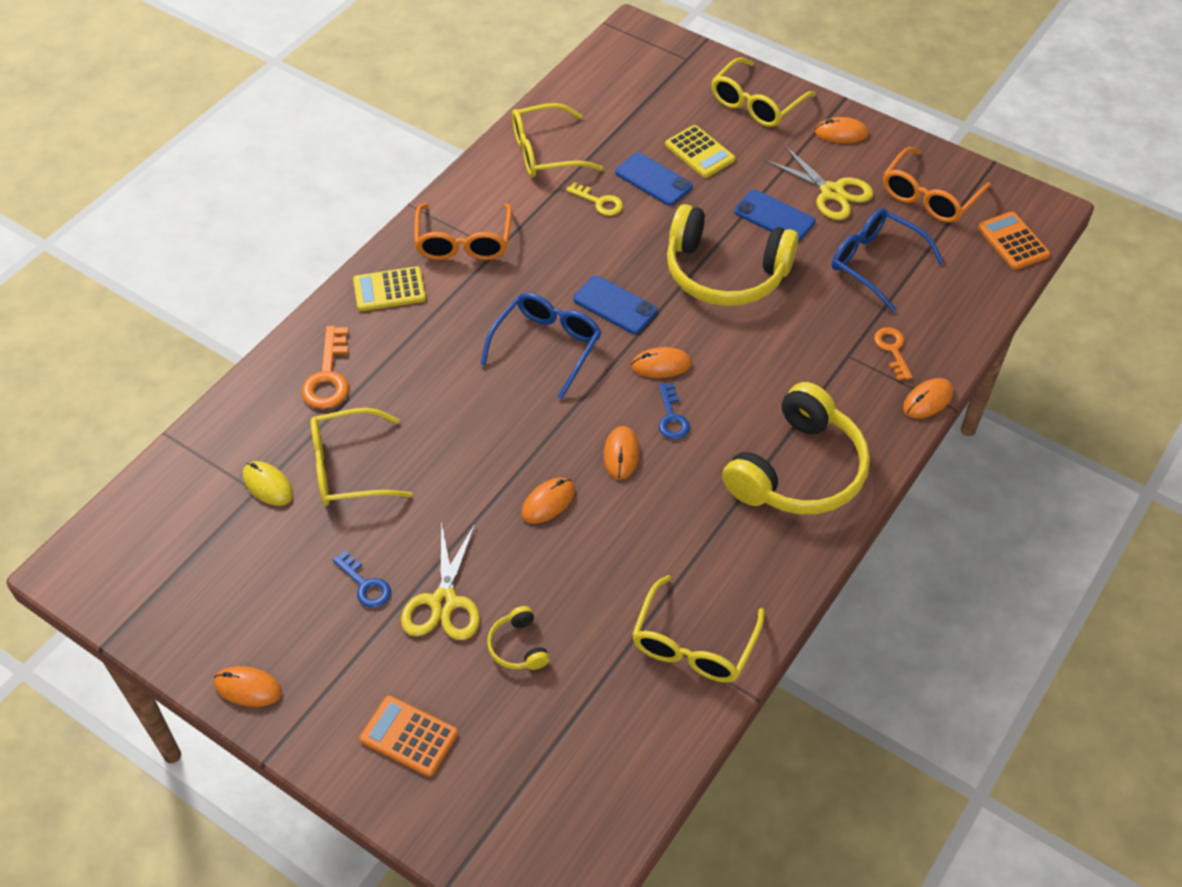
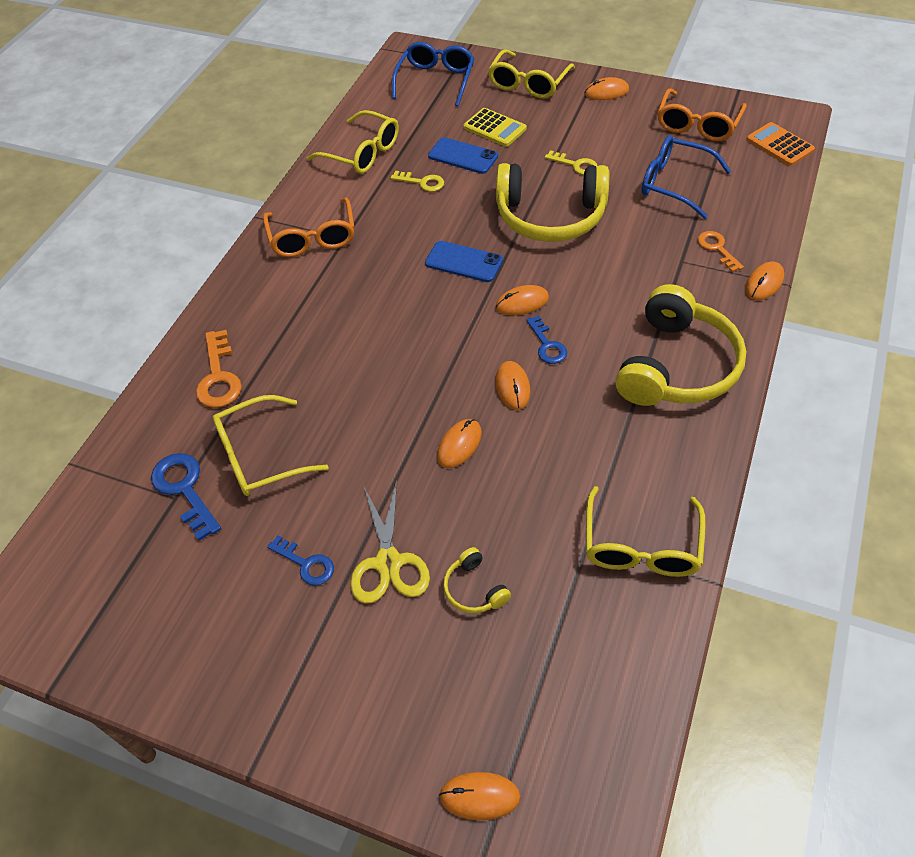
camera: 10 degrees left, 0 degrees up
orange mouse [214,666,282,707] -> orange mouse moved to [439,772,521,820]
yellow mouse [243,461,293,506] -> blue key [151,453,221,541]
yellow calculator [353,266,426,311] -> none
orange calculator [360,695,458,777] -> none
blue glasses [480,293,601,399] -> blue glasses moved to [392,42,474,106]
yellow glasses [512,103,603,177] -> yellow glasses turned 120 degrees counterclockwise [307,110,399,174]
blue phone [734,190,815,242] -> yellow key [545,150,597,175]
yellow scissors [766,146,874,220] -> none

